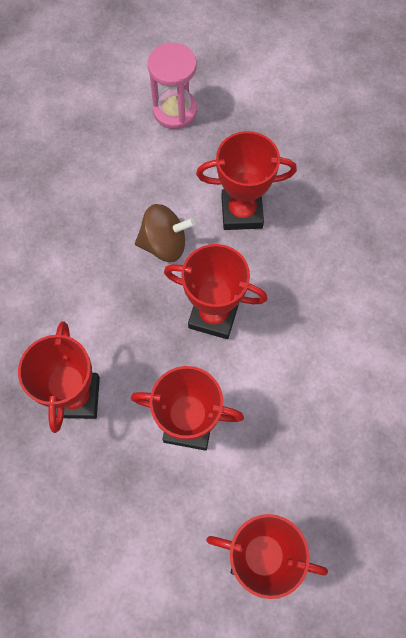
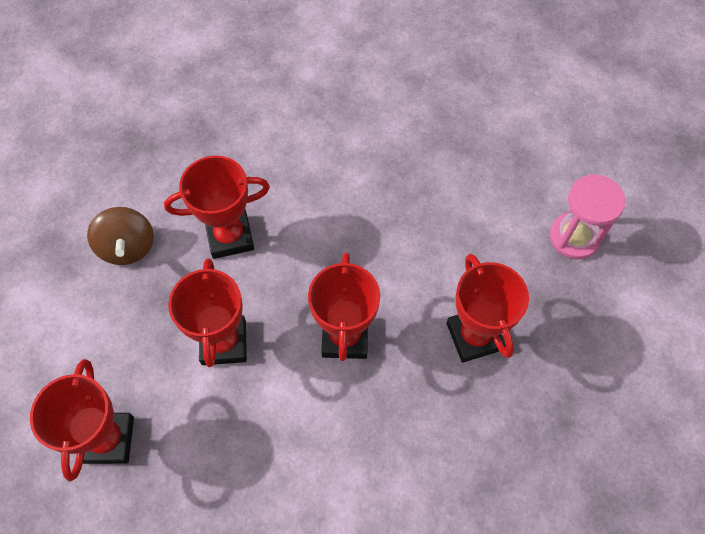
camera: 75 degrees right, 5 degrees down
brown spinning top [135,204,196,262] -> brown spinning top moved to [87,207,154,265]

